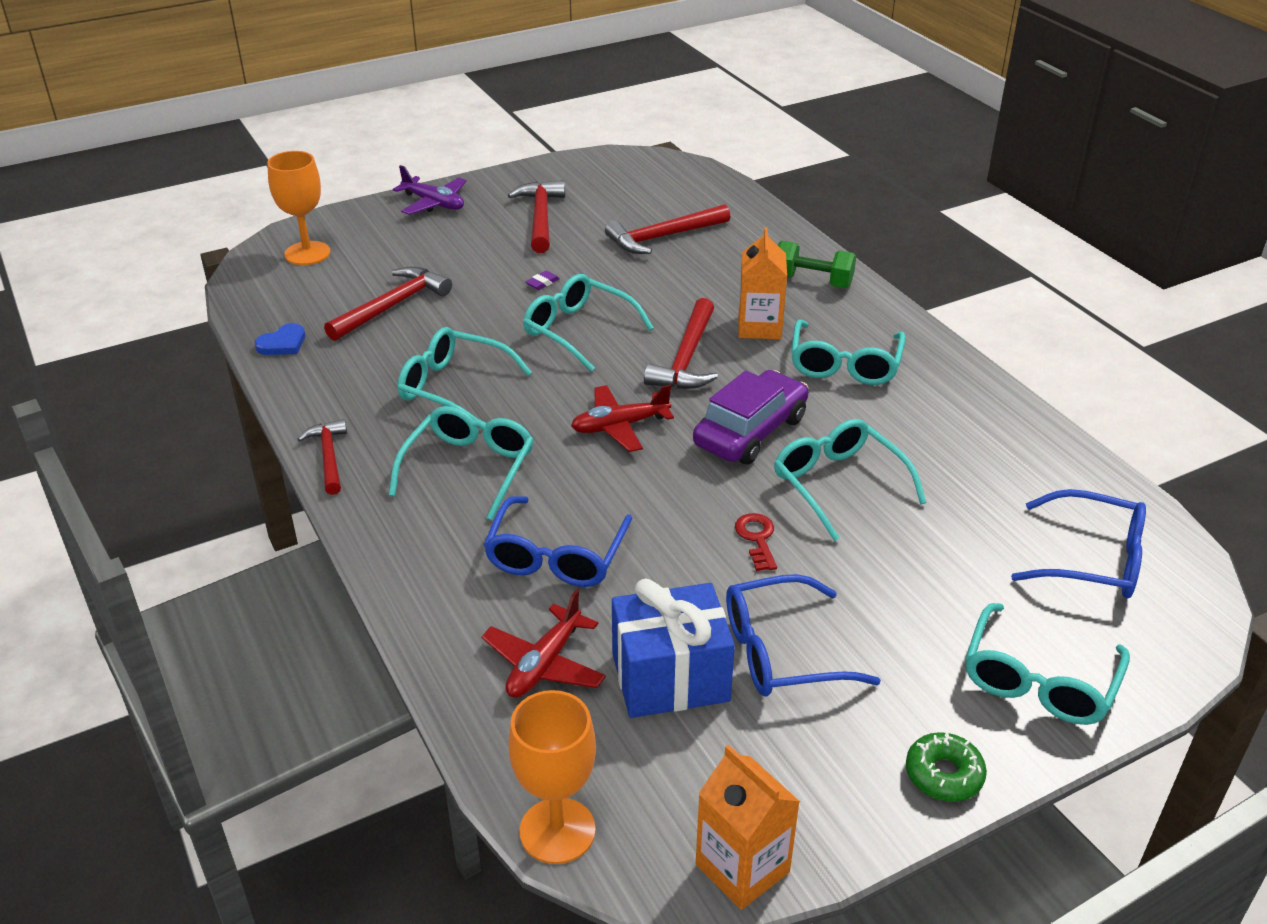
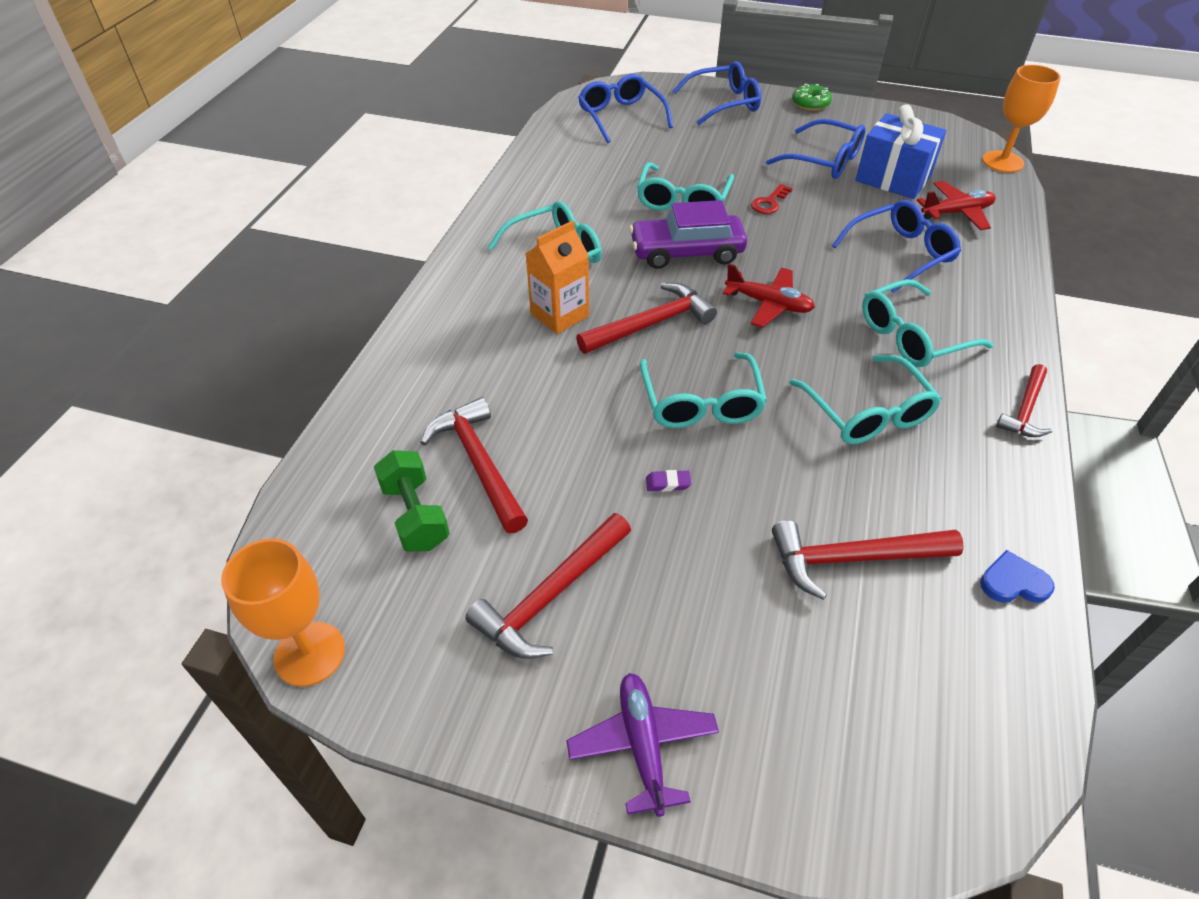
camera: 135 degrees left, 10 degrees up
orange goblet [267,151,330,265] -> orange goblet moved to [221,538,345,687]
red hammer [605,204,730,254] -> red hammer turned 135 degrees counterclockwise [420,397,528,533]
orange carton [696,745,800,910] -> none
green dumbbell [778,241,856,288] -> green dumbbell moved to [374,450,450,552]
turquoise glasses [966,603,1130,725] -> blue glasses [672,61,761,125]

